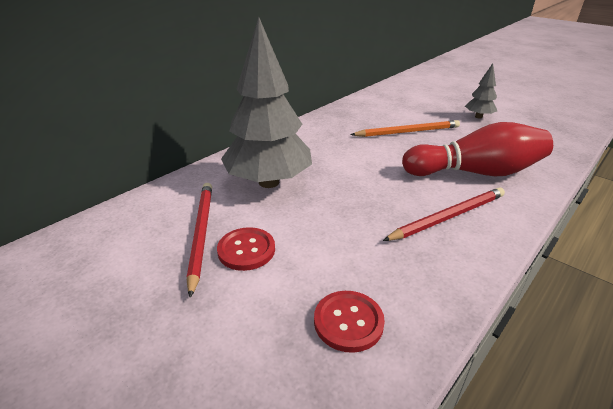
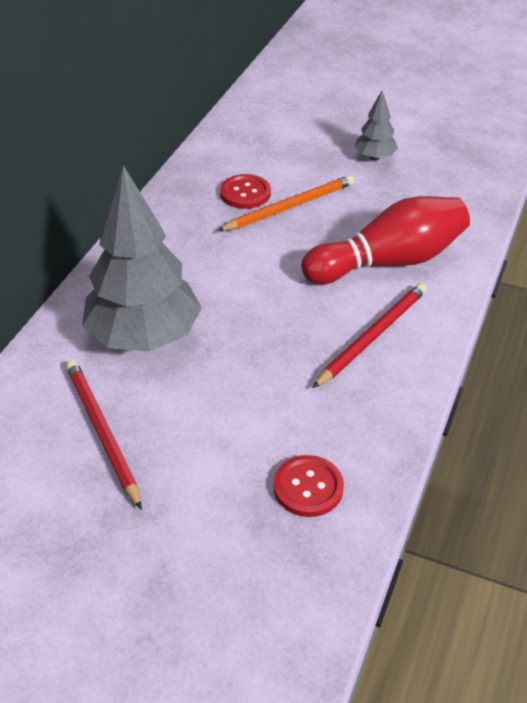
camera: 20 degrees left, 10 degrees up
red button [217,227,275,271] -> red button moved to [220,174,271,209]

